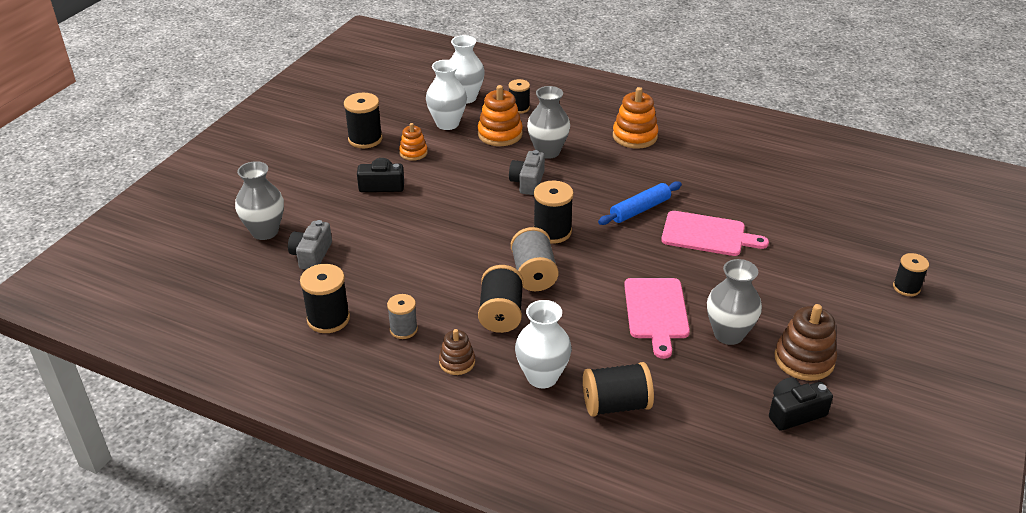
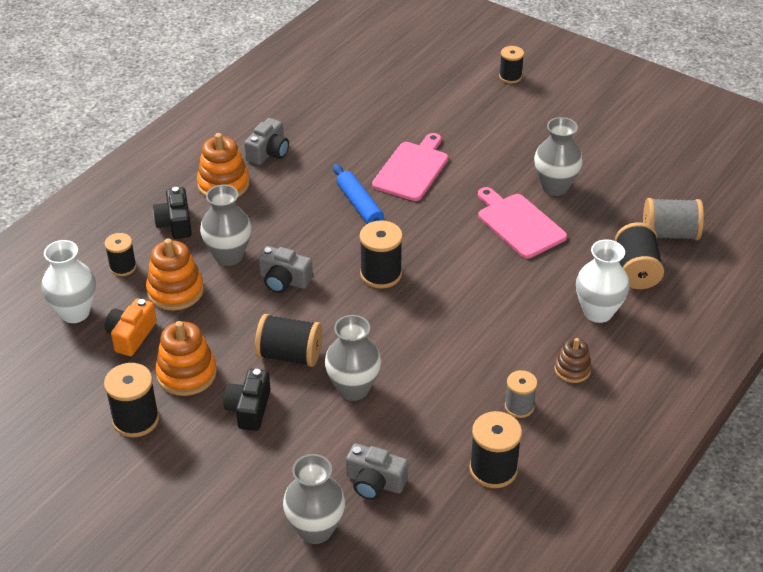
camera: 80 degrees left, 5 degrees up
orange stacking toy [399,123,428,161] -> orange stacking toy [155,321,217,396], size x1.64
white vase [426,60,467,130] -> orange camera [105,298,157,356]
black spool [478,265,524,333] -> black spool moved to [255,314,322,367]
grey spool [511,227,559,291] -> grey spool moved to [643,198,704,240]
pink cutting board [624,278,690,359] -> pink cutting board turned 135 degrees counterclockwise [478,187,567,258]
black camera [769,377,833,431] -> black camera moved to [153,187,192,239]
brown stacking toy [775,304,837,381] -> none
none -> grey camera [244,118,289,165]
none -> grey vase [325,315,381,401]

